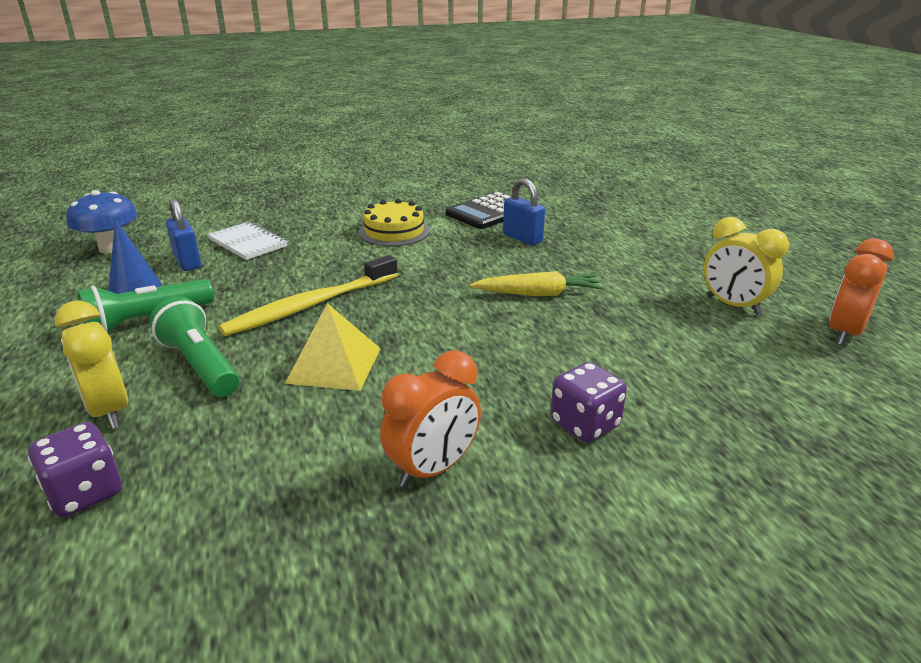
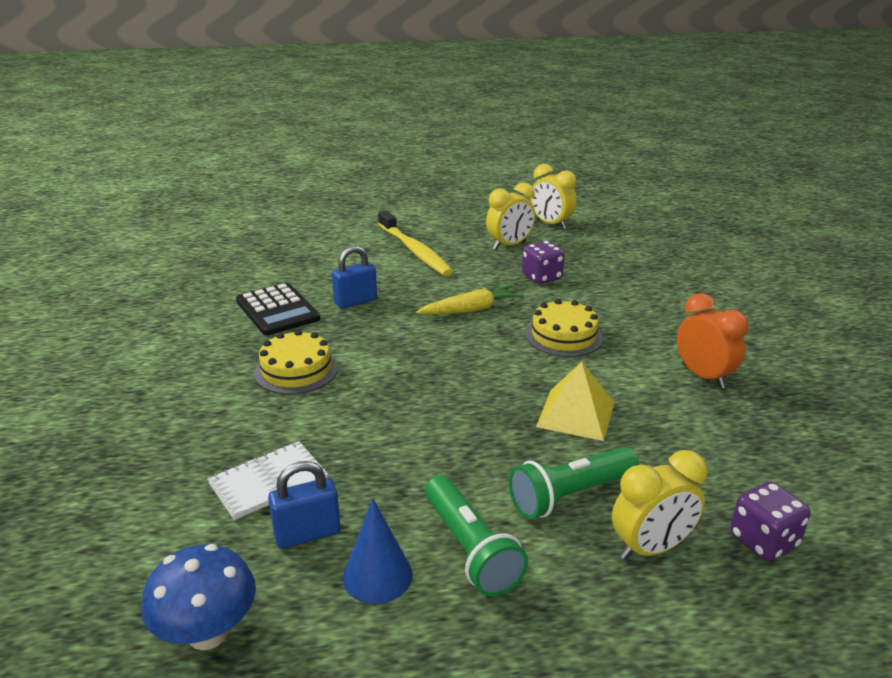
camera: 80 degrees left, 0 degrees up
yellow toothbrush [219,255,398,336] -> yellow toothbrush moved to [378,210,453,276]
yellow carrot [470,271,603,296] -> yellow carrot turned 60 degrees clockwise [416,285,524,315]
purple dice [551,362,627,443] -> purple dice moved to [522,241,565,284]
orange clock [829,238,894,346] -> yellow clock [530,164,577,230]
none -> yellow cake [525,299,603,357]

